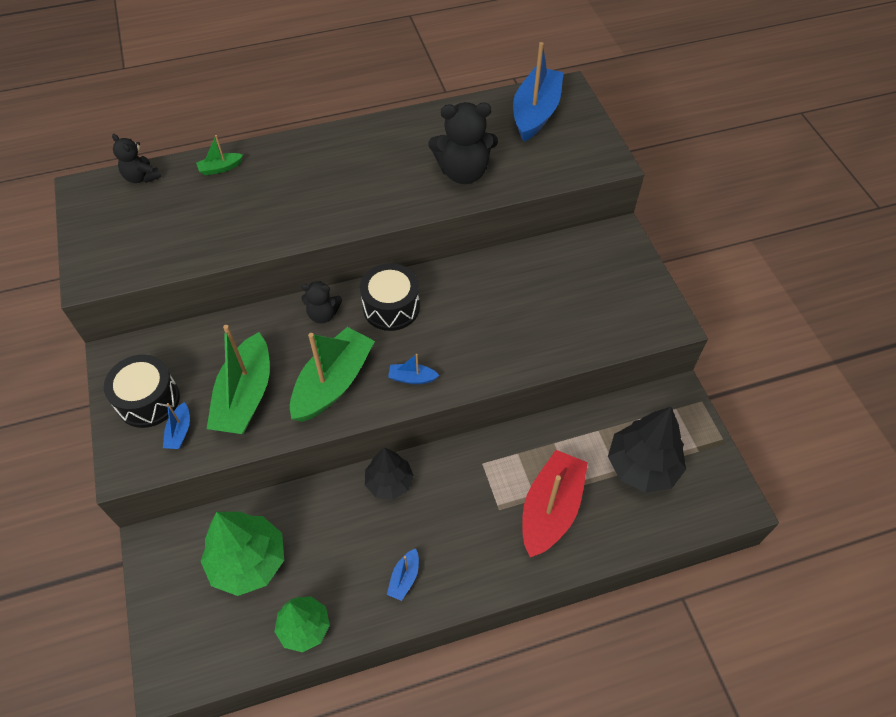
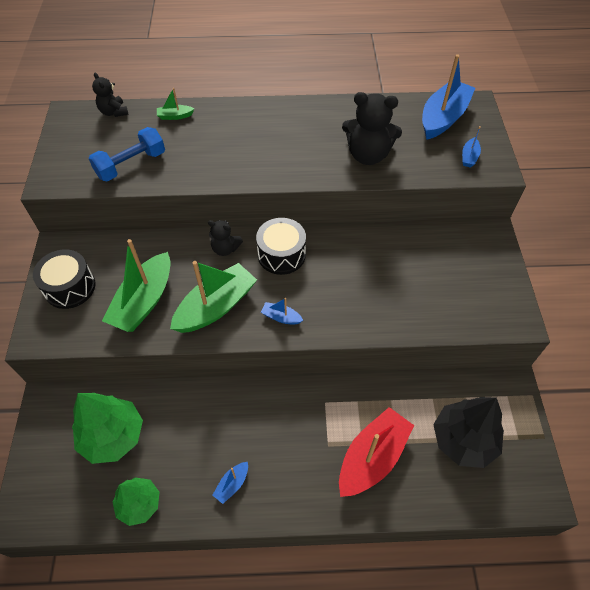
camera: 15 degrees right, 0 degrees up
blue boat [163,402,190,449] -> blue boat moved to [462,126,481,168]
black tree [365,447,414,500] -> none
none -> blue dumbbell [89,127,165,181]

